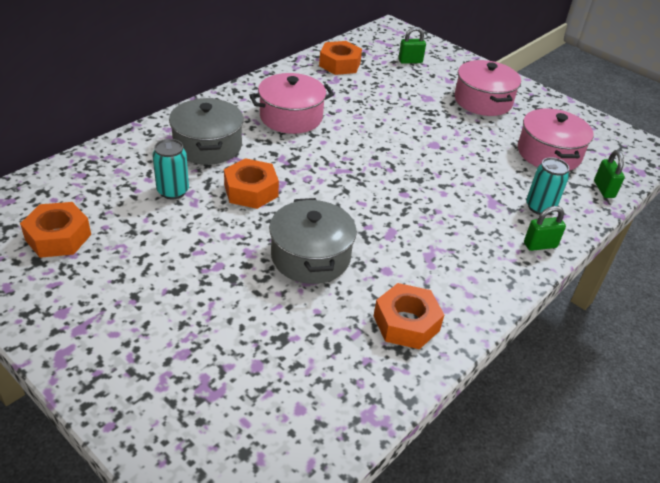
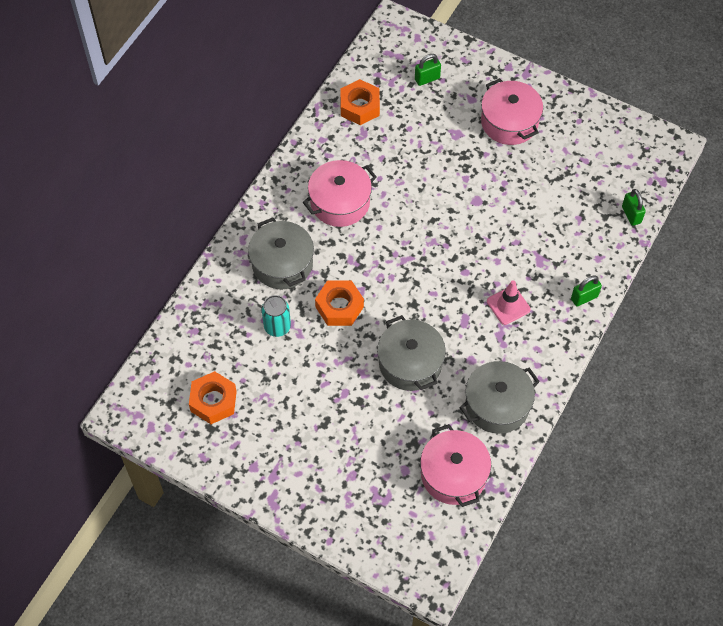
camera: 10 degrees left, 20 degrees up
orange nut [374,283,444,349] -> grey pot [459,361,540,434]
pink pot [518,108,594,171] -> pink pot moved to [420,424,491,507]
turquoise can [526,157,569,215] -> none
none -> pink traffic cone [487,280,531,325]

